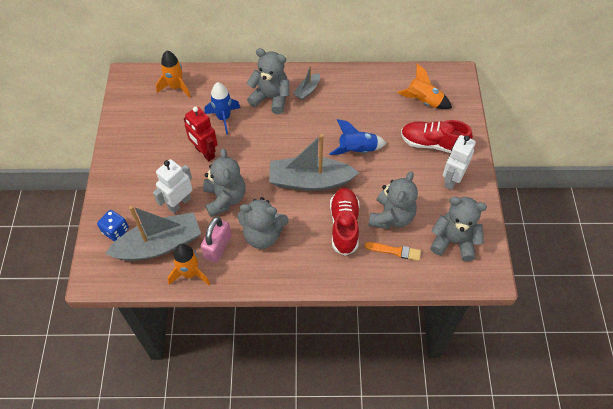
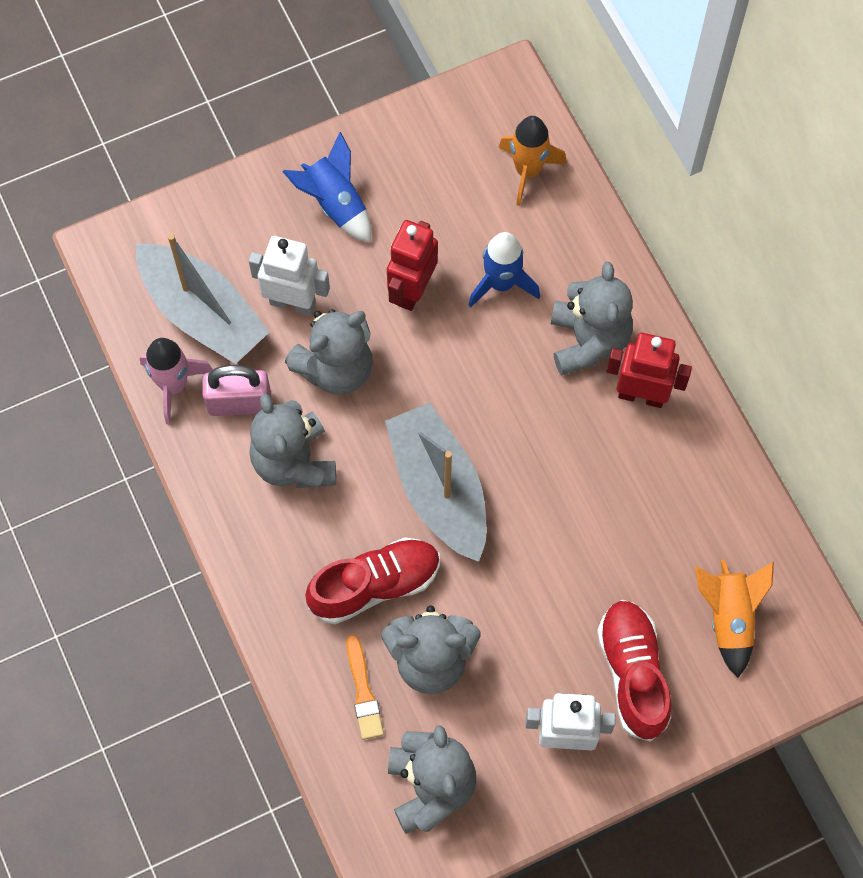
camera: 65 degrees right, 10 degrees up
blue dice [97,210,129,241] -> none
orange rocket [167,244,210,285] -> pink rocket [140,338,213,425]
grey boat [294,65,320,100] -> red robot [606,333,692,408]
blue rocket [329,119,386,155] -> blue rocket moved to [282,132,371,243]

